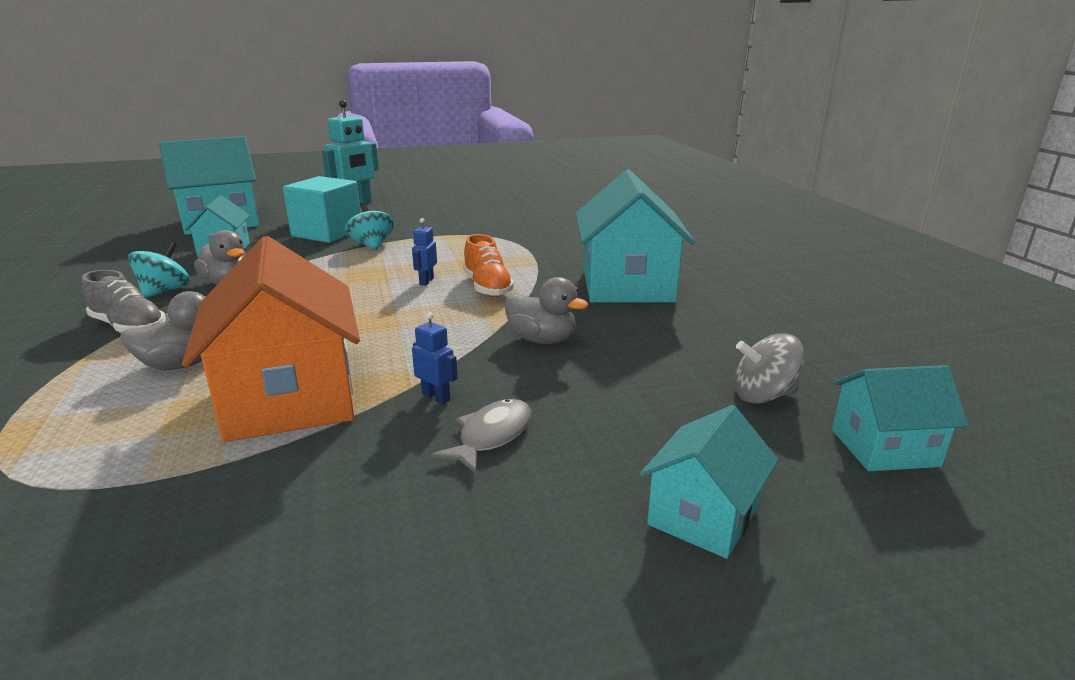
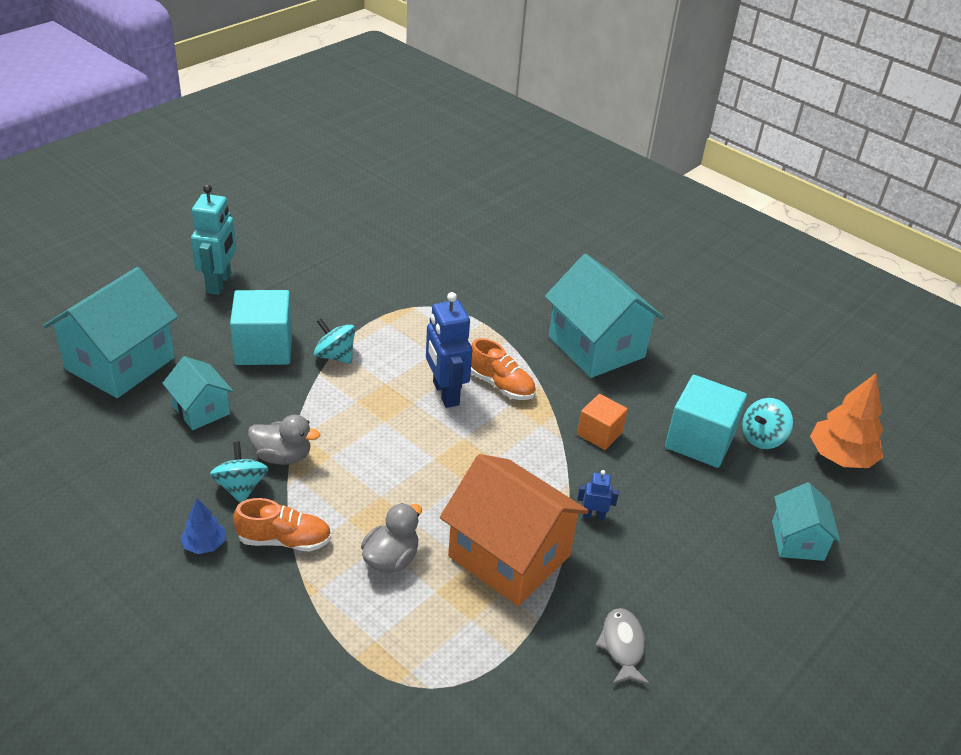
camera: 35 degrees left, 15 degrees up
grey shoe [82,270,166,333] -> orange shoe [233,498,331,552]
blue robot [412,218,437,286] -> blue robot [426,292,472,408], size x2.13
grey fish [431,399,531,474] -> grey fish moved to [595,608,650,685]
grey duck [505,277,588,344] -> orange cube [577,394,628,450]
grey spinning top [734,333,804,404] -> turquoise spinning top [742,398,793,449]
turquoise house [832,365,968,471] -> orange tree [810,373,883,468]
none -> blue tree [180,498,226,554]
none -> turquoise cube [665,375,747,468]

